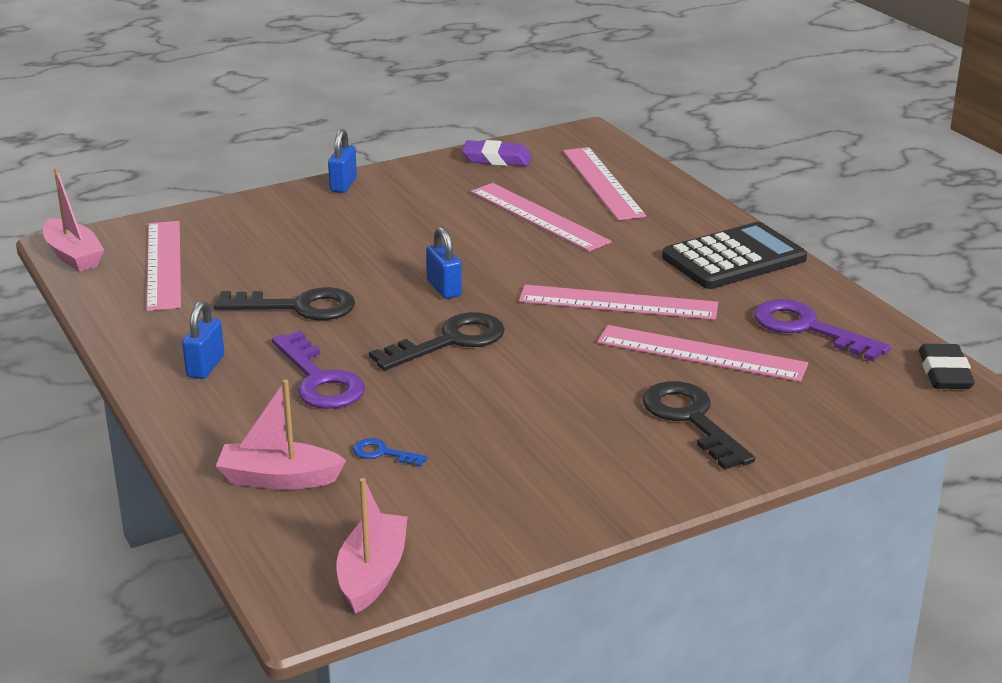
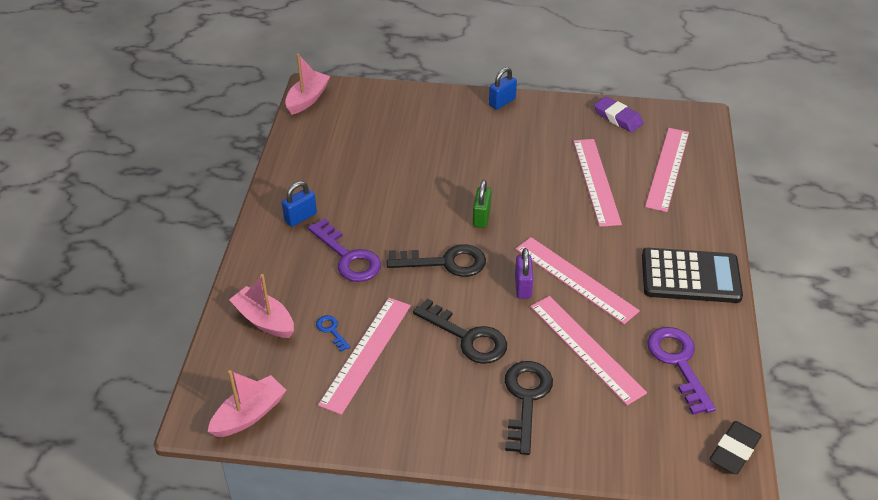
camera: 35 degrees right, 15 degrees up
pink boat [43,167,104,272] -> pink boat turned 150 degrees counterclockwise [285,54,330,115]
pink ruler [146,221,181,311] -> pink ruler moved to [318,298,411,415]
black key [214,287,355,320] -> black key moved to [413,299,507,364]
purple key [272,331,365,409] -> purple key turned 45 degrees counterclockwise [308,218,381,282]
blue padlock [426,227,462,299] -> green padlock [473,180,491,228]
none -> purple padlock [515,248,533,298]

